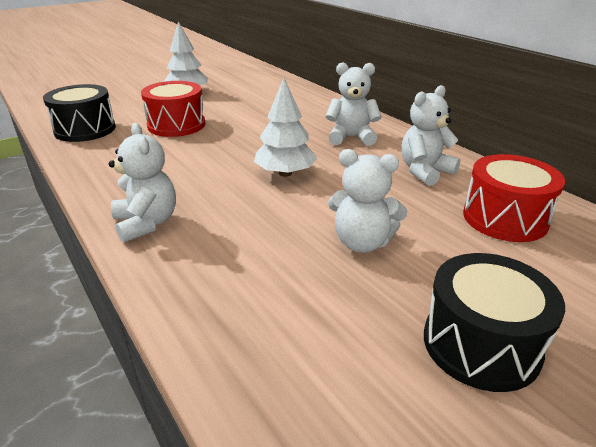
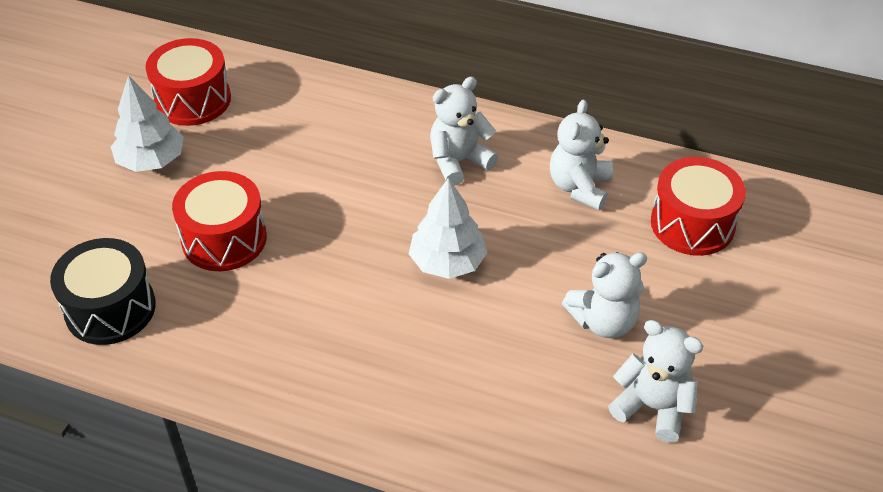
camera: 35 degrees left, 15 degrees up
white teddy bear [109,123,176,243] -> white teddy bear moved to [608,320,703,443]
black drum [424,253,565,392] -> none
none -> red drum [146,38,231,126]

